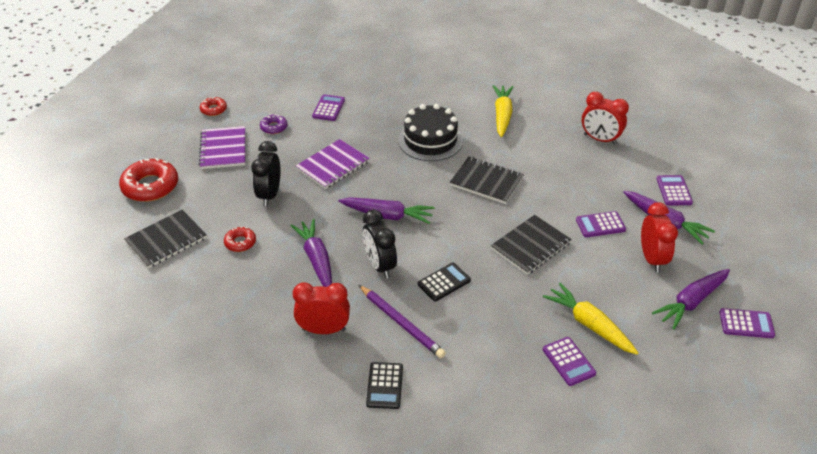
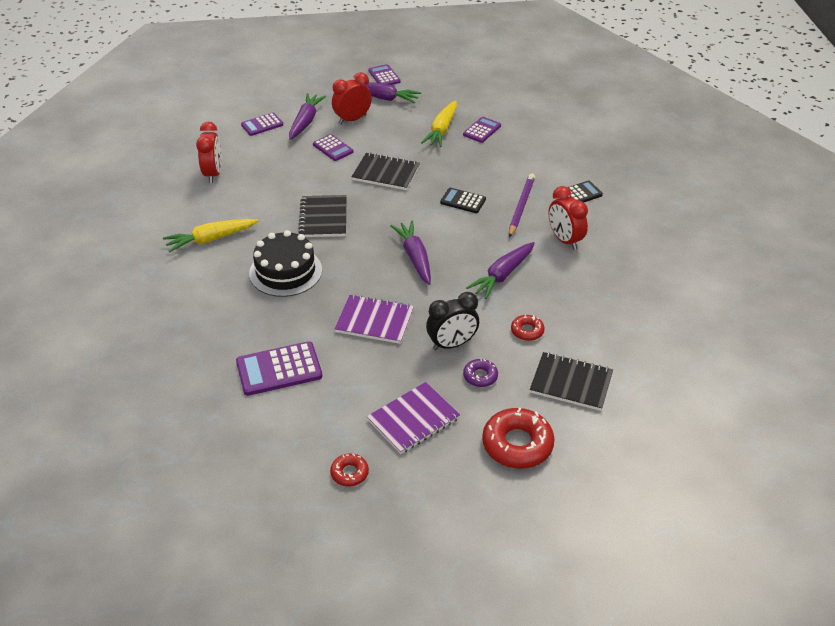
camera: 120 degrees left, 0 degrees up
purple donut [260,114,288,134] -> purple donut moved to [463,359,498,387]
purple calculator [312,94,345,121] -> purple calculator [236,341,323,396], size x1.62
black clock [363,210,397,278] -> none

